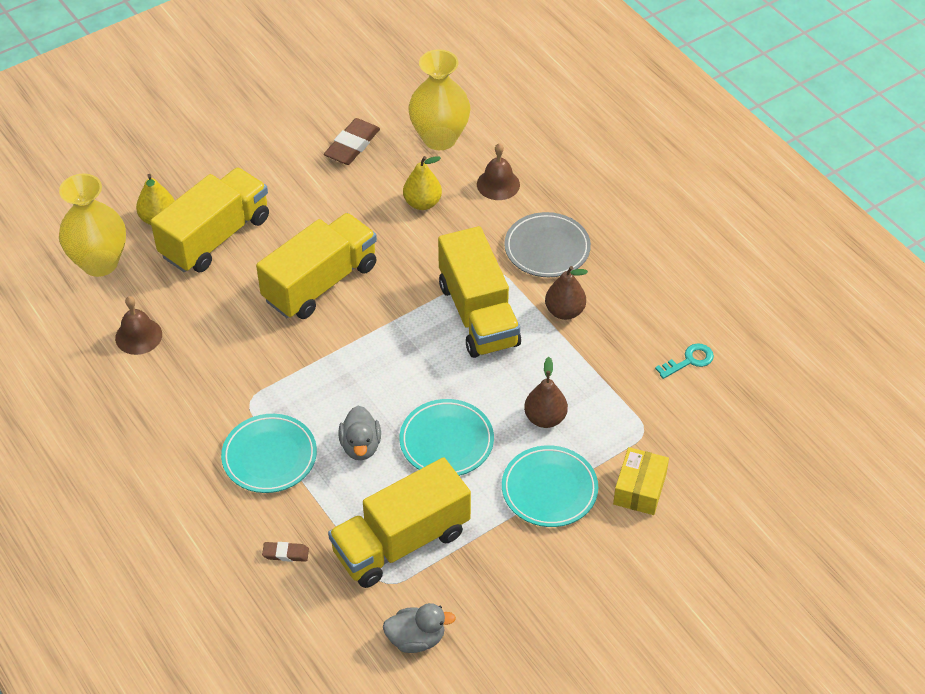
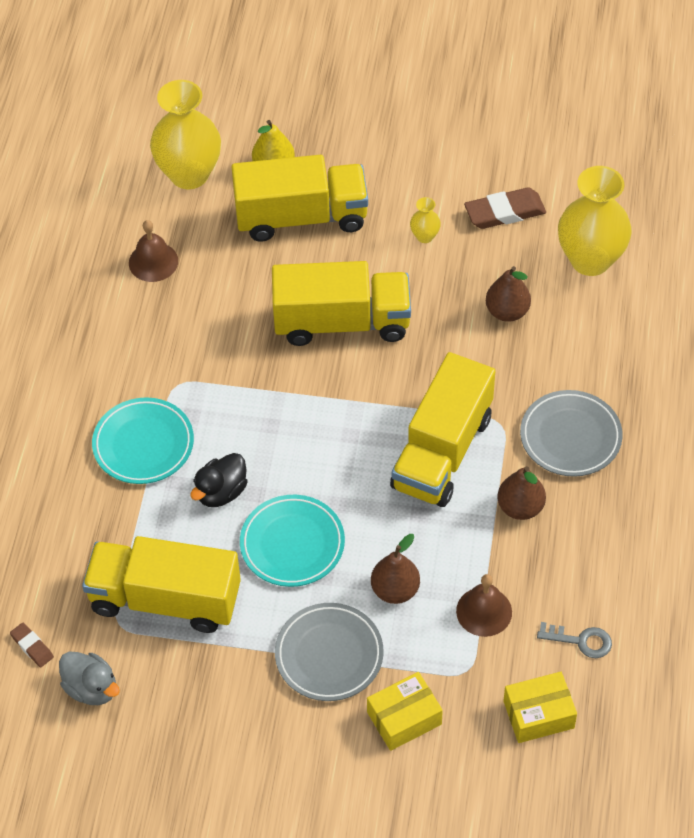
camera: 45 degrees right, 5 degrees up
brown eraser [262,542,309,562] -> brown eraser moved to [10,623,54,667]
grey duck [338,406,381,461] -> black duck [190,453,247,507]
yellow pear [403,156,442,210] -> brown pear [486,266,531,322]
brown bell [477,143,520,200] -> brown bell moved to [456,574,512,637]
turquoise plate [502,445,598,527] -> grey plate [275,603,384,701]
turquoise key [655,343,714,379] -> grey key [537,622,612,658]
none -> yellow vase [410,197,441,243]
none -> yellow box [503,672,577,743]

